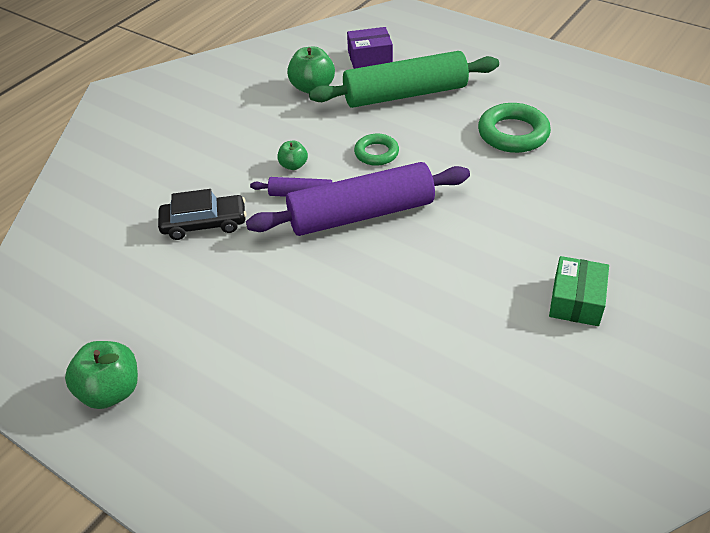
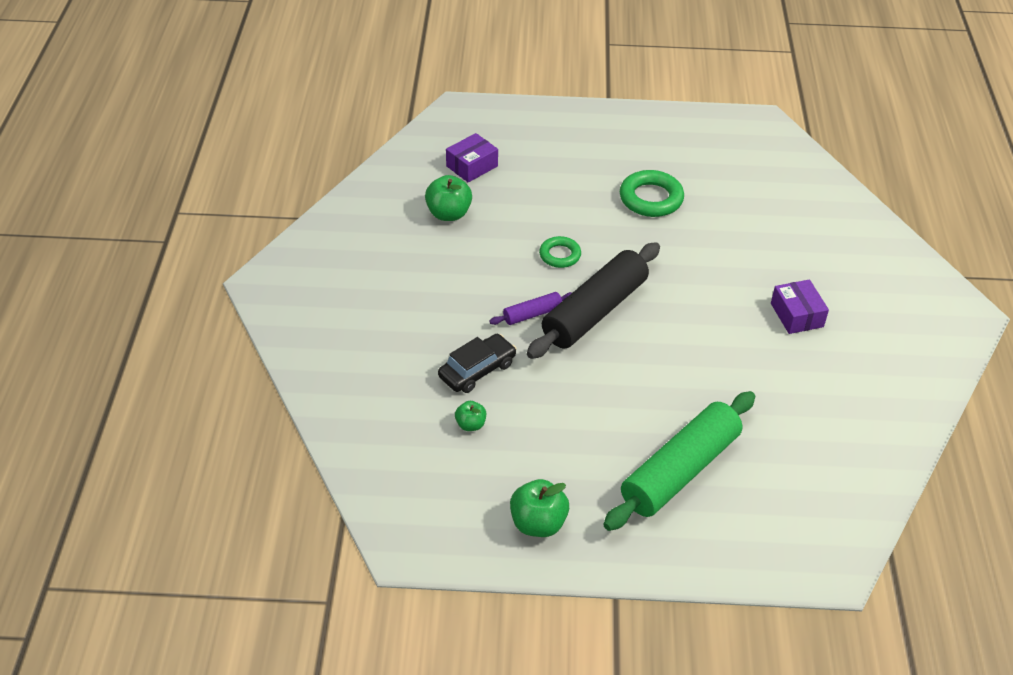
camera: 35 degrees left, 0 degrees up
purple rolling pin [246,162,470,236] -> black rolling pin [527,242,660,359]
green apple [277,140,308,170] -> green apple moved to [455,401,486,431]
green rolling pin [309,51,499,108] -> green rolling pin moved to [603,391,755,531]
green box [549,256,609,326] -> purple box [771,279,829,334]

